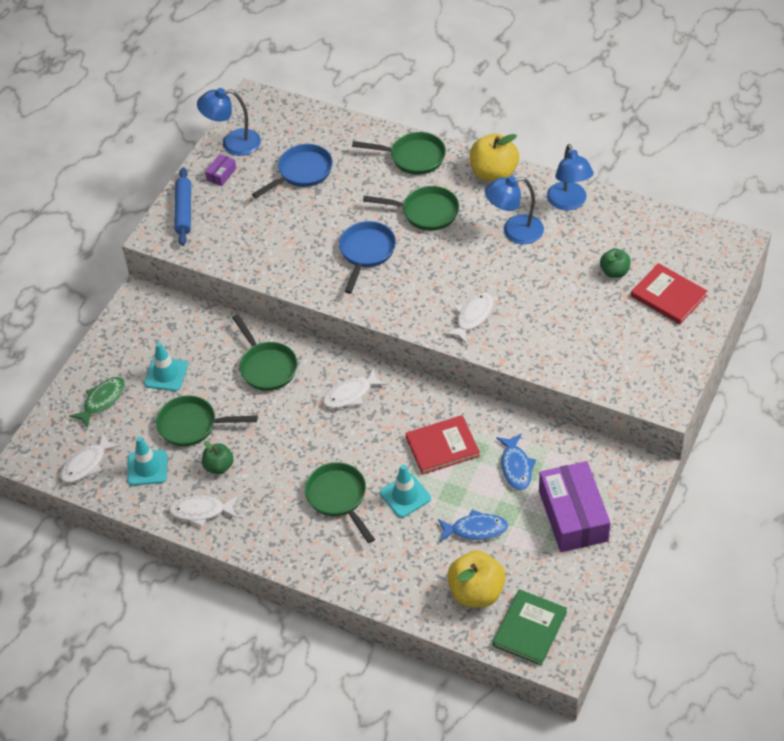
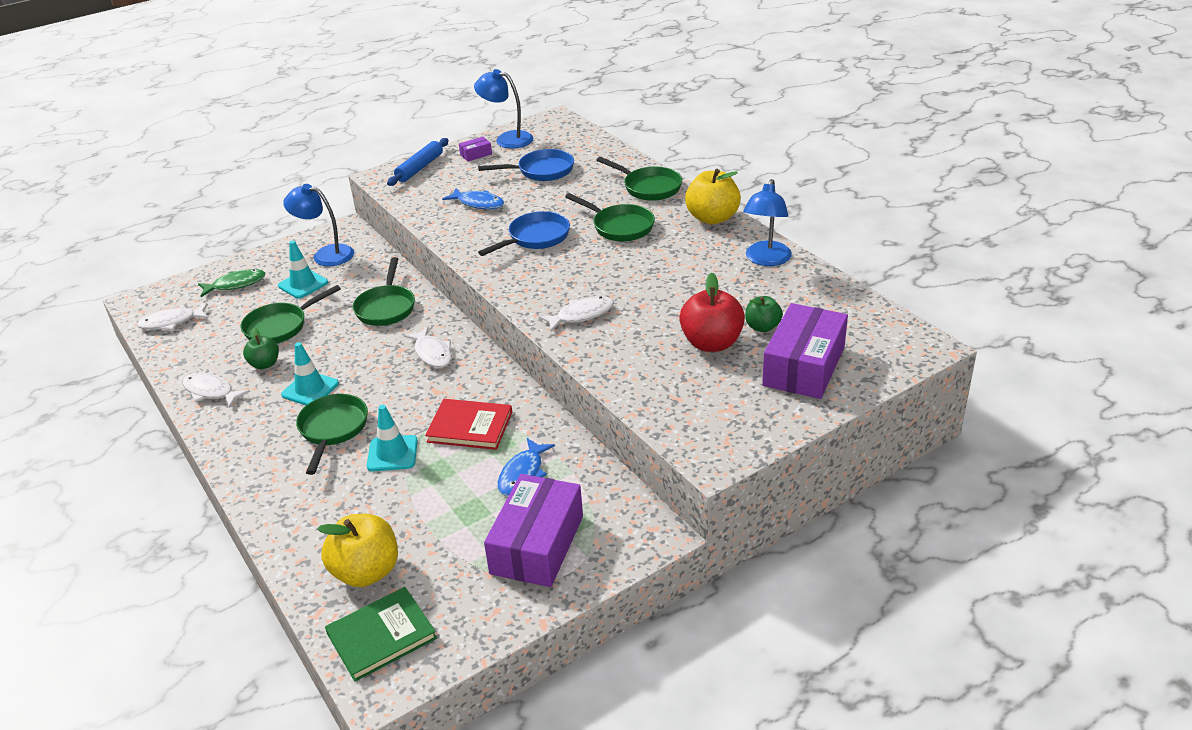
camera: 30 degrees right, 15 degrees down
turquoise traffic cone [127,437,167,486] -> turquoise traffic cone moved to [281,342,339,405]
green pan [156,396,258,447] -> green pan turned 75 degrees counterclockwise [241,285,341,343]
white fish [322,368,386,408] -> white fish turned 120 degrees counterclockwise [404,326,452,368]
blue fish [438,510,508,542] -> blue fish moved to [442,188,504,210]
blue lamp [485,176,544,244] -> blue lamp moved to [283,184,354,266]
red book [631,263,708,324] -> purple box [762,303,848,399]
none -> red apple [679,273,745,352]

